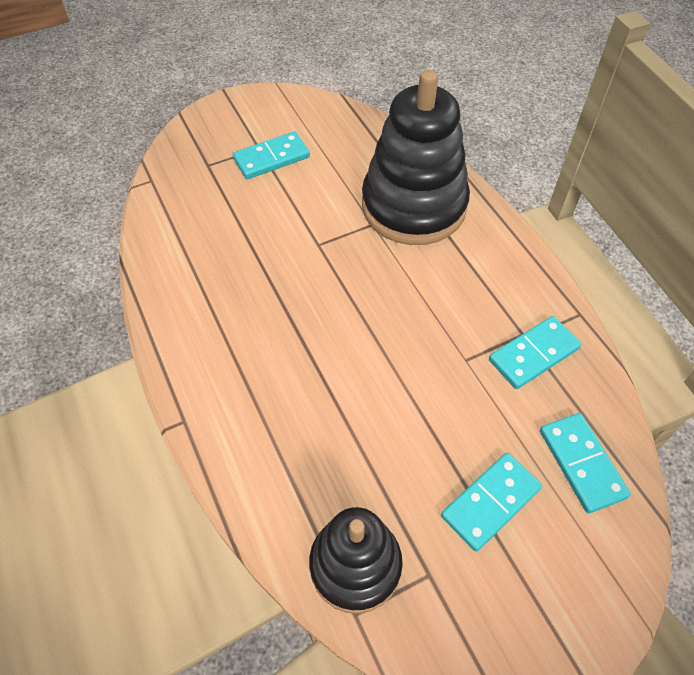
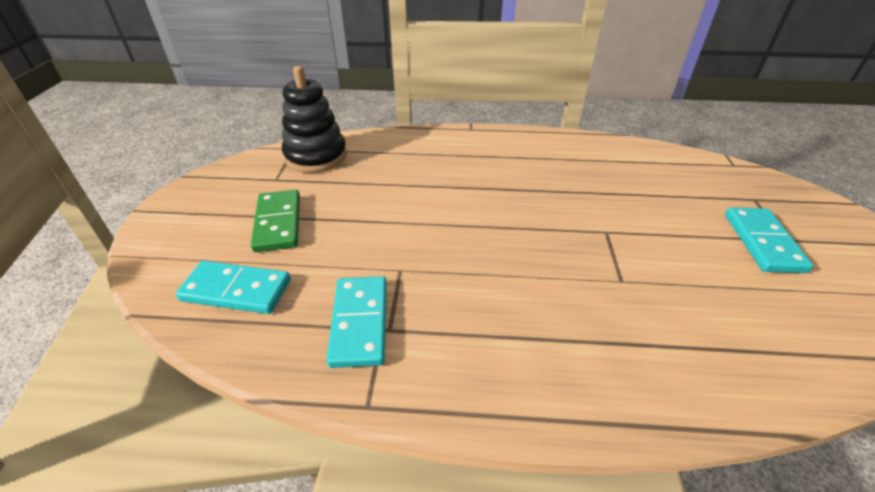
camera: 120 degrees right, 15 degrees down
black stacking toy [362,70,470,245] -> none
turquoise domino [441,453,542,551] -> green domino [250,190,300,252]

